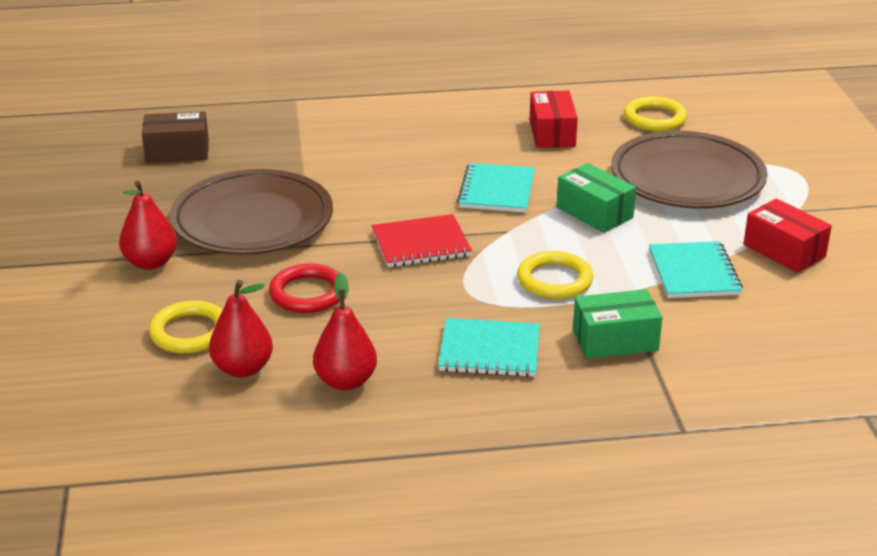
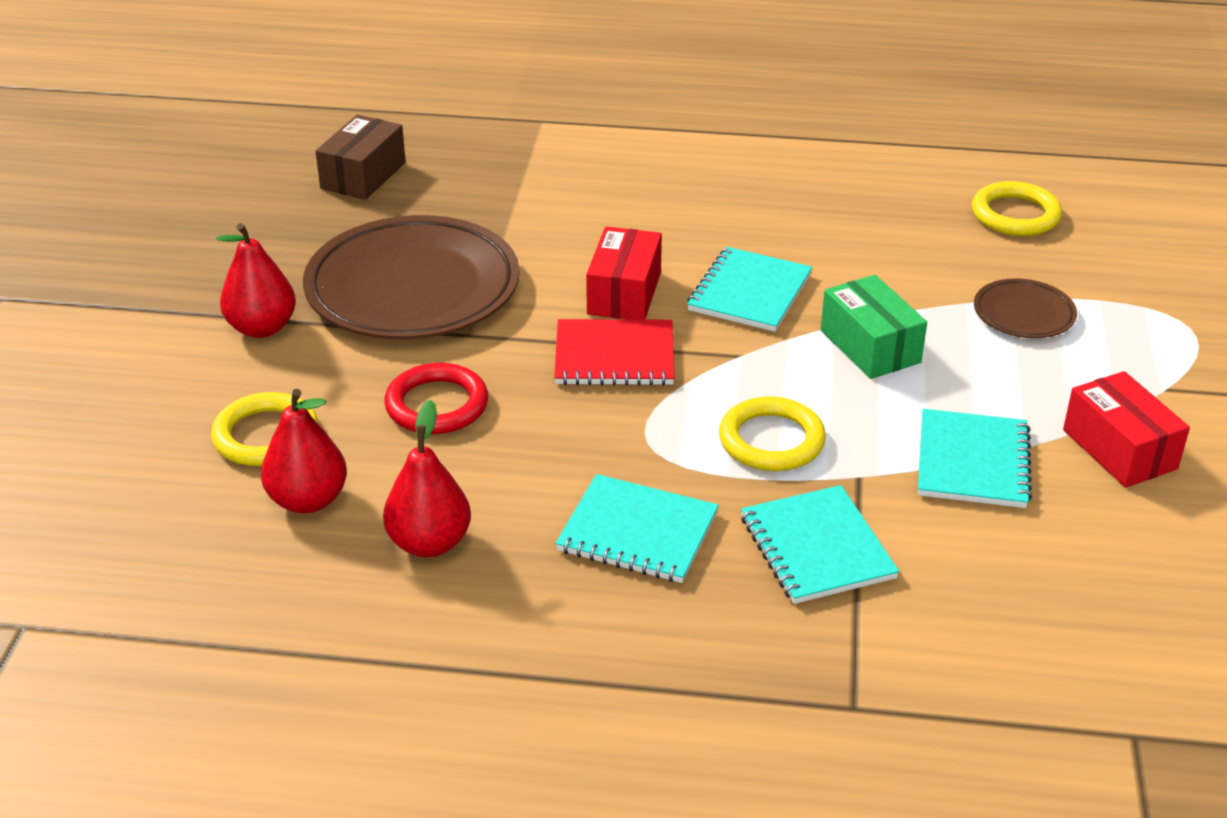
camera: 15 degrees right, 5 degrees up
brown box [142,111,209,163] -> brown box turned 75 degrees counterclockwise [316,115,406,200]
red box [530,91,578,148] -> red box moved to [586,227,662,320]
green box [573,289,662,359] -> turquoise notebook [741,485,899,604]
brown plate [611,131,767,209] -> brown plate [974,278,1077,338], size x0.46

